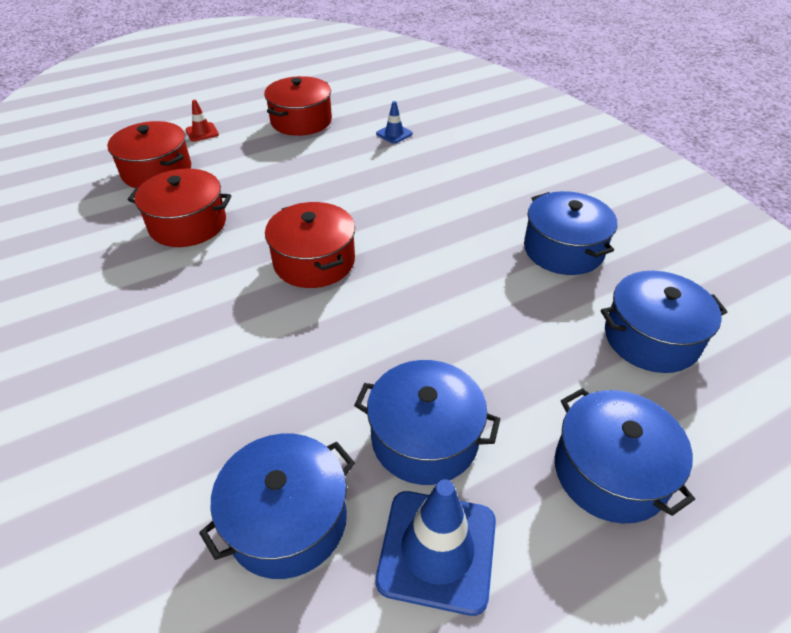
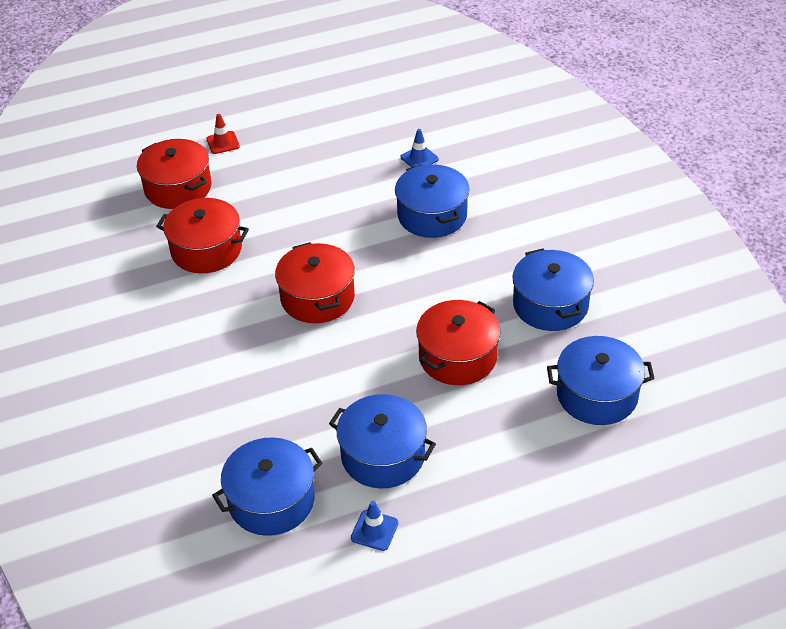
camera: 10 degrees right, 0 degrees up
red pot [264,76,332,136] -> red pot moved to [416,300,501,385]
blue traffic cone [376,479,496,616] -> blue traffic cone [351,501,399,551], size x0.51
blue pot [555,388,695,524] -> blue pot moved to [395,164,470,238]

